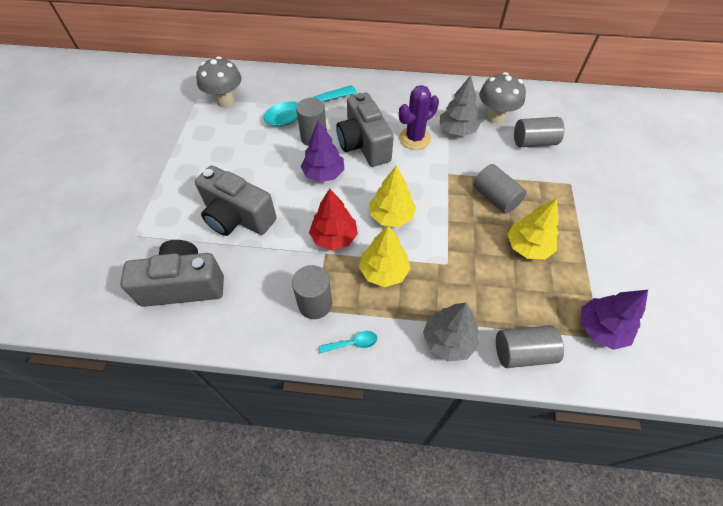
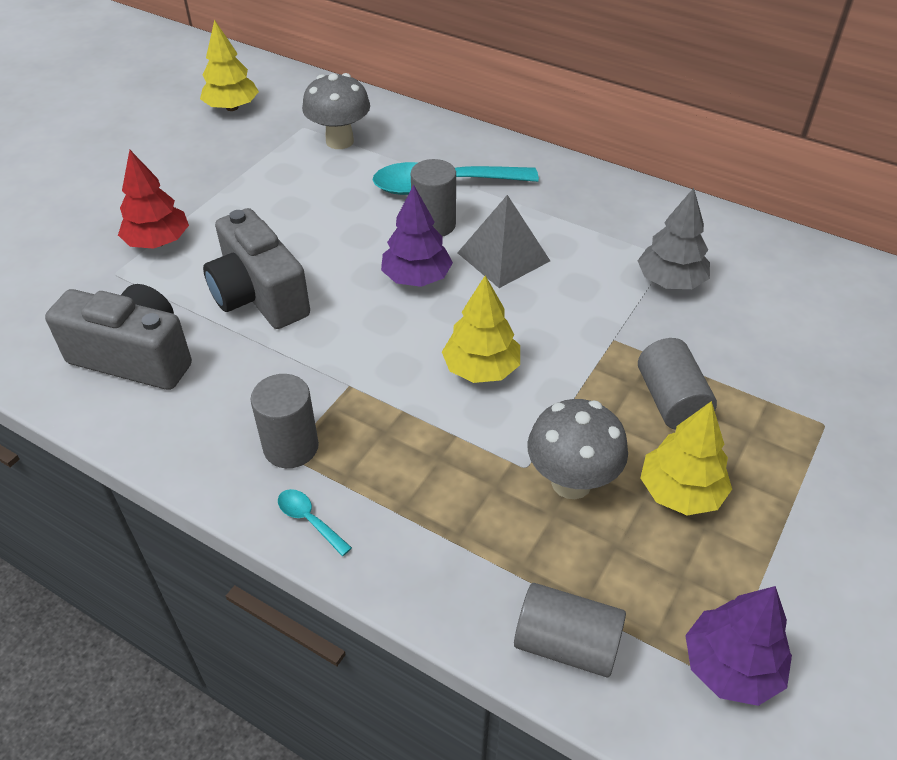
camera: 25 degrees right, 10 degrees down
red tree [309,189,358,251] -> red tree moved to [118,150,189,249]
turquoise spoon [318,331,377,353] -> turquoise spoon turned 150 degrees counterclockwise [278,489,352,556]
grey camera [336,93,394,167] -> grey pyramid [457,195,550,288]
yellow tree [359,226,411,287] -> yellow tree moved to [200,20,259,111]
purple cactus [399,85,439,150] -> none
grey tree [423,303,479,362] -> none
grey mushroom [479,72,526,124] -> grey mushroom moved to [527,399,628,499]
grey cylinder [514,117,564,147] -> none

